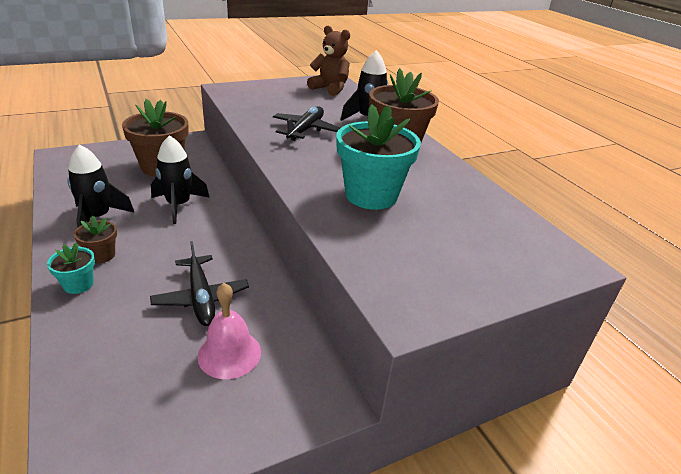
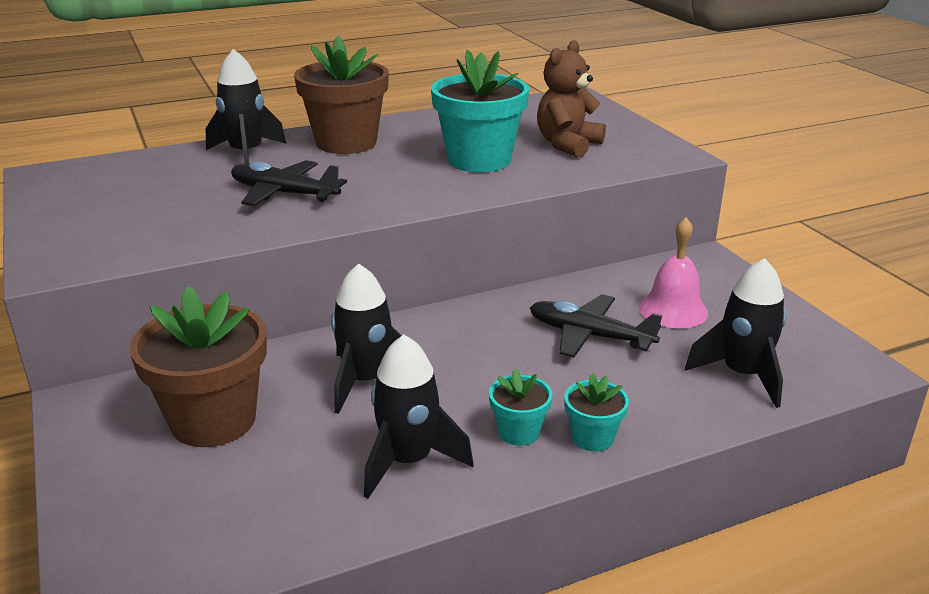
camera: 85 degrees left, 5 degrees down
brown flower pot [74,216,117,263] -> turquoise flower pot [489,369,552,446]
black plane [150,241,249,326] -> black plane turned 135 degrees counterclockwise [530,294,662,357]
brown teddy bear [307,25,350,96] -> brown teddy bear moved to [537,40,606,157]
none -> black rocket [685,258,786,408]

